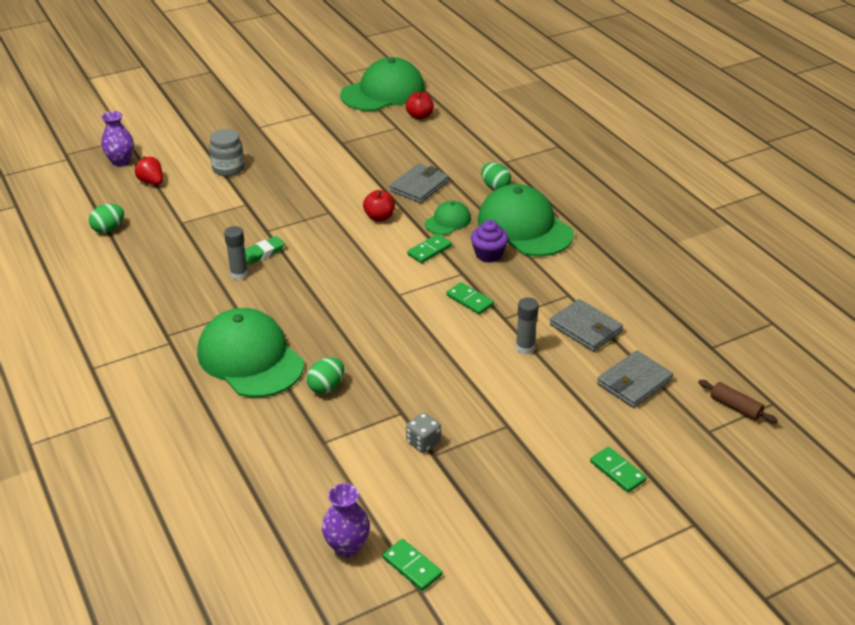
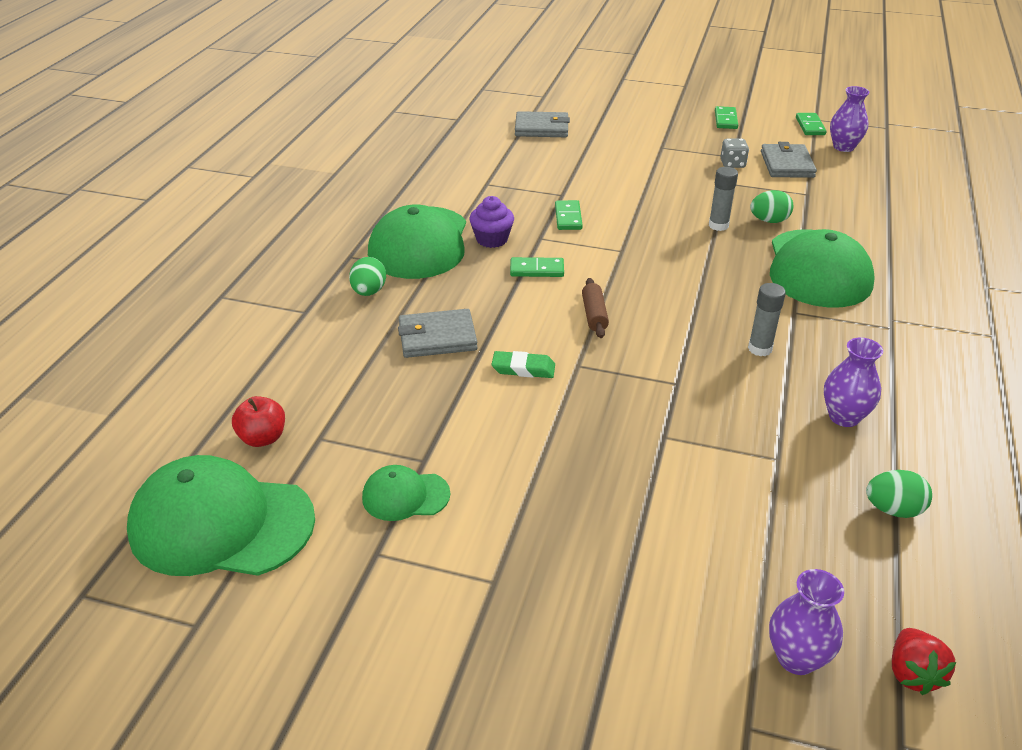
camera: 135 degrees left, 0 degrees up
red strawberry [135,156,163,185] -> red strawberry moved to [892,628,956,695]
grey jar [209,129,245,176] -> none
green eraser [245,236,285,265] -> green eraser moved to [491,351,555,378]
red apple [363,190,395,221] -> none
green cap [425,201,471,235] -> green cap moved to [362,465,450,521]
grey glue stick [516,297,539,354] -> grey glue stick moved to [709,167,738,231]
grey wallet [550,299,623,352] -> grey wallet moved to [761,142,817,178]
green domino [590,447,647,493] -> green domino moved to [715,106,738,129]
brown rolling pin [698,380,778,423] -> brown rolling pin moved to [582,278,609,338]
none -> purple vase [824,337,883,427]

